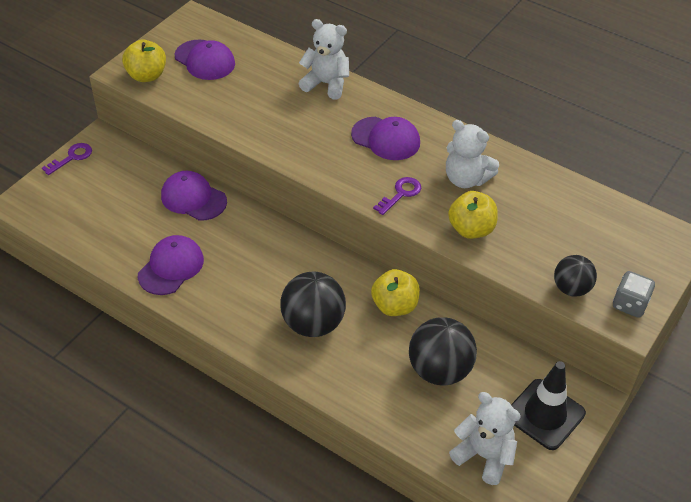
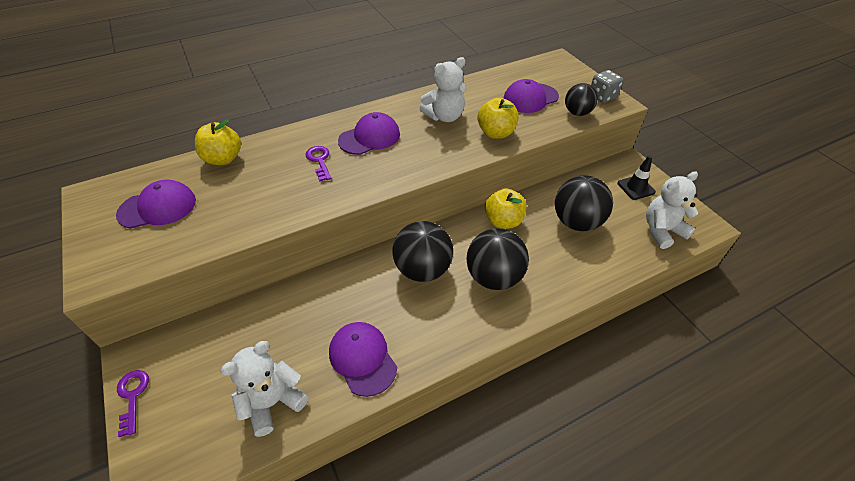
camera: 60 degrees left, 0 degrees up
yellow apple [122,40,166,82] -> yellow apple moved to [195,119,241,165]
purple cap [161,171,227,221] -> purple cap moved to [503,79,559,113]
white teddy bear [299,19,349,100] -> white teddy bear moved to [220,341,308,437]
purple key [373,177,421,215] -> purple key moved to [305,146,331,181]
black traffic cone [511,361,586,450] -> black traffic cone [617,156,656,200], size x0.62
none -> black ball [393,221,453,282]

